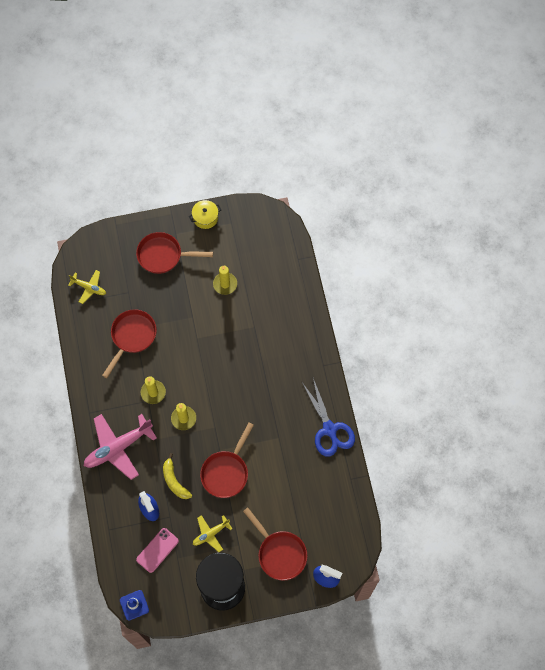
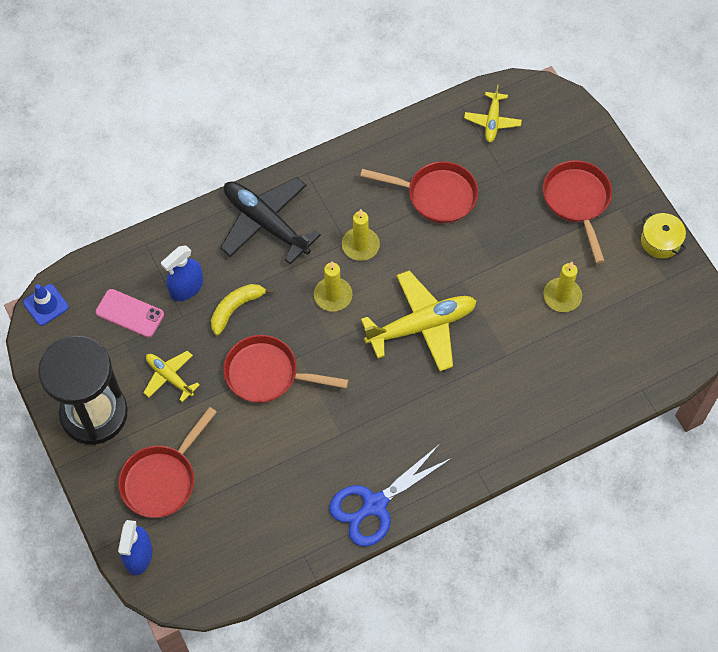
camera: 75 degrees right, 5 degrees down
pink plane [84,414,157,480] -> black plane [220,177,321,264]
none -> yellow plane [361,270,476,371]

